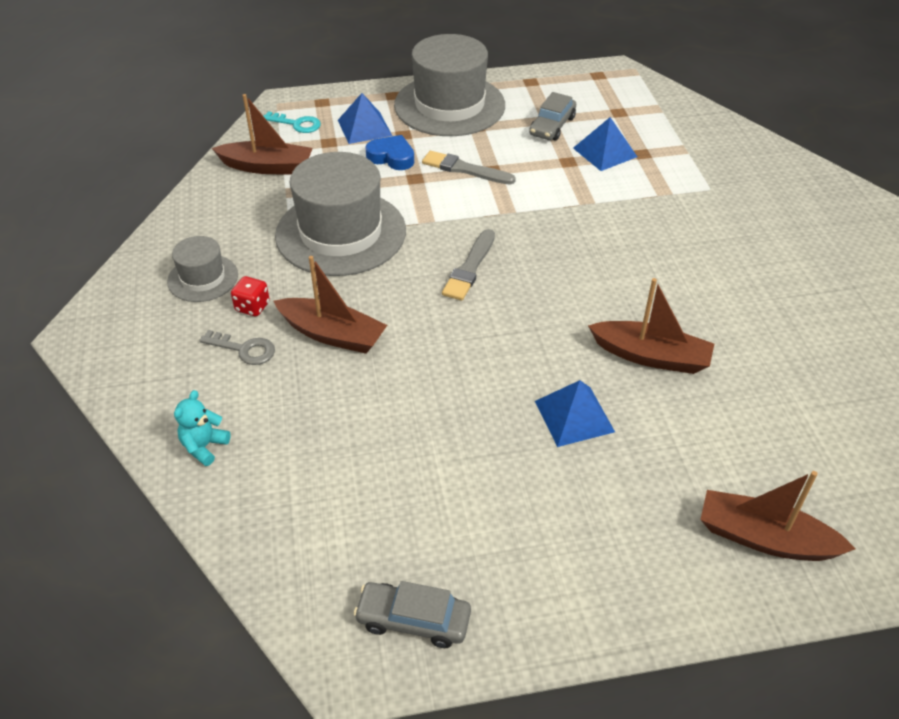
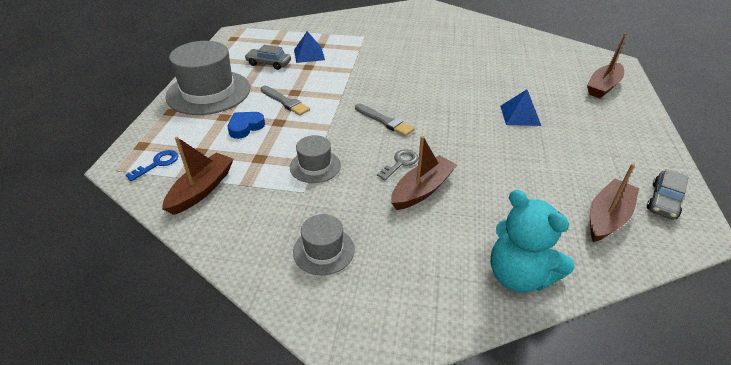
camera: 70 degrees left, 5 degrees down
turquoise teddy bear [174,390,231,466] -> turquoise teddy bear [490,190,575,292], size x2.05
grey key [199,330,275,365] -> grey key moved to [377,149,418,180]
red dice [231,276,270,316] -> none
turquoise key [264,111,321,133] -> blue key [126,150,178,181]
grey hat [275,152,406,276] -> grey hat [290,135,341,183], size x0.51
blue pyramid [338,93,392,144] -> none
grey brush [422,151,516,185] -> grey brush turned 90 degrees counterclockwise [261,85,310,116]
grey car [529,92,576,141] -> grey car turned 150 degrees clockwise [245,45,291,70]
brown boat [588,278,714,374] -> brown boat moved to [590,163,639,242]

